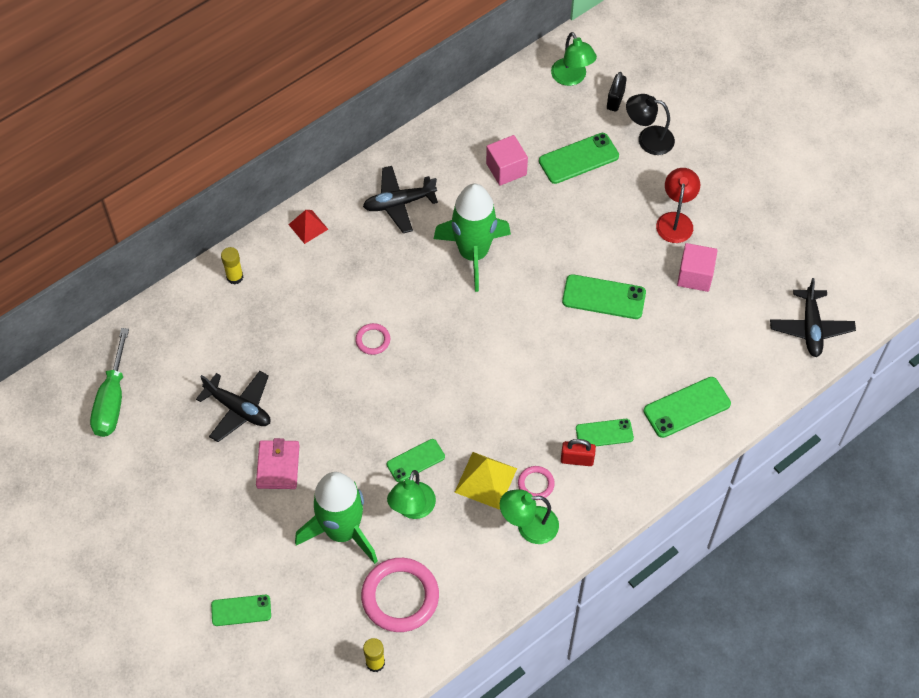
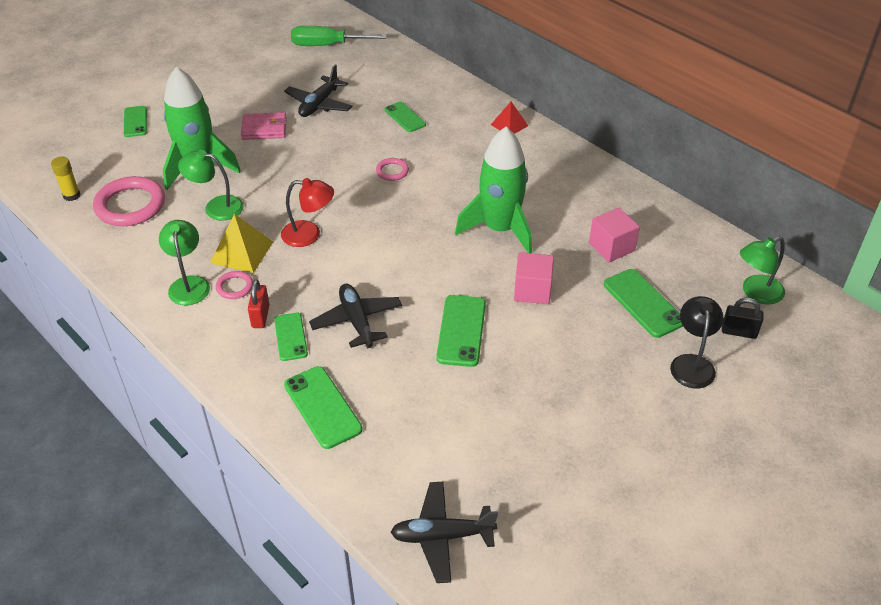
camera: 85 degrees right, 15 degrees down
yellow glue stick [221,247,243,285] -> none
black plane [363,166,438,233] -> black plane moved to [309,284,402,349]
green phone [387,439,445,482] -> green phone moved to [385,102,426,132]
red lamp [656,168,700,243] -> red lamp moved to [281,178,334,247]
pink cube [677,243,718,292] -> pink cube moved to [514,252,554,304]

